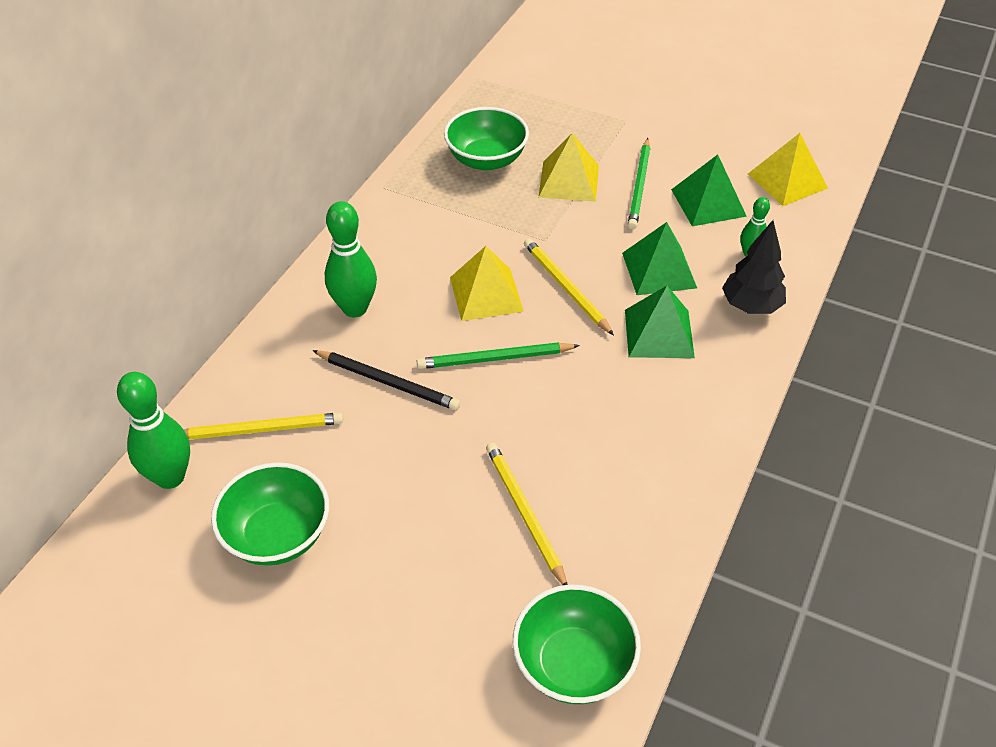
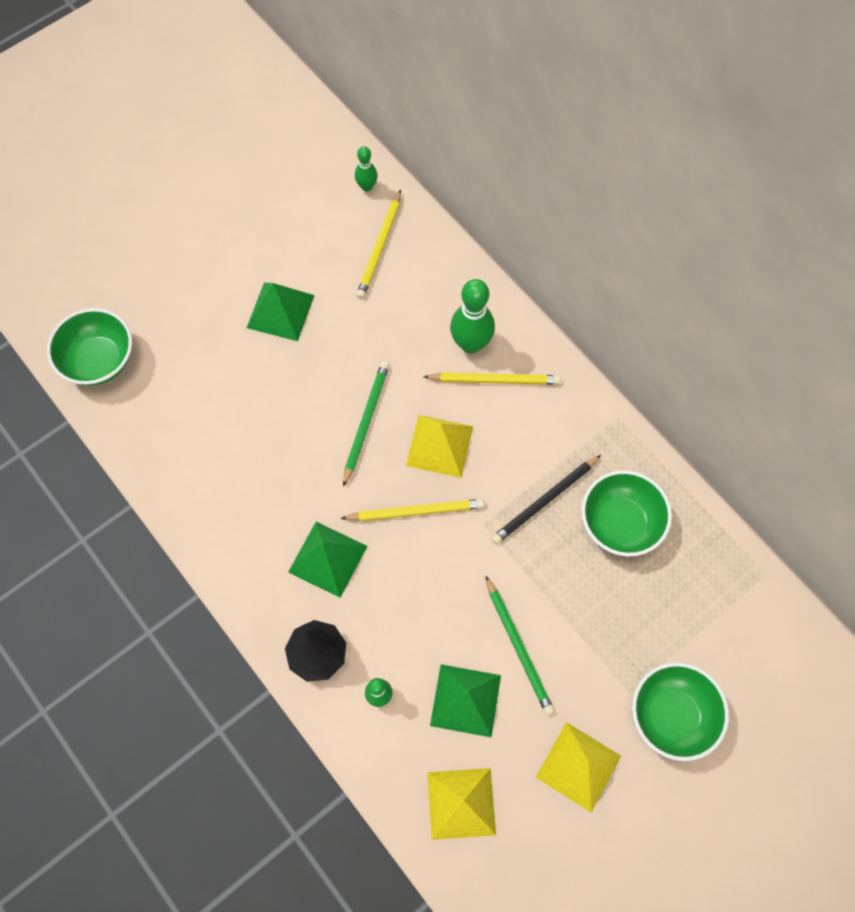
camera: 115 degrees right, 20 degrees up
green bowling pin [117,372,190,489] -> green bowling pin [355,146,378,191], size x0.55
green bowl [211,462,329,566] -> green bowl moved to [632,662,729,761]
black pencil [312,350,460,410] -> black pencil moved to [491,455,601,544]
yellow pencil [486,443,568,585] -> yellow pencil moved to [424,373,561,385]
yellow pyramid [538,133,599,202] -> yellow pyramid moved to [536,722,621,812]
green pyramid [622,222,697,295] -> green pyramid moved to [247,283,315,341]
green pencil [628,138,650,230] -> green pencil turned 150 degrees counterclockwise [485,575,555,715]

